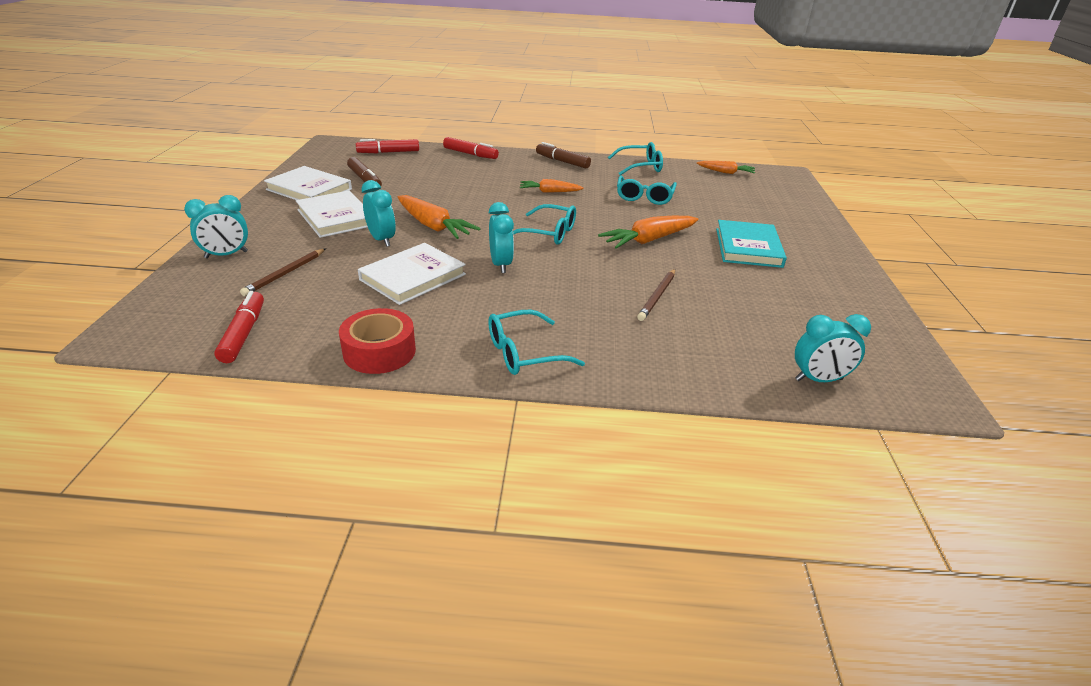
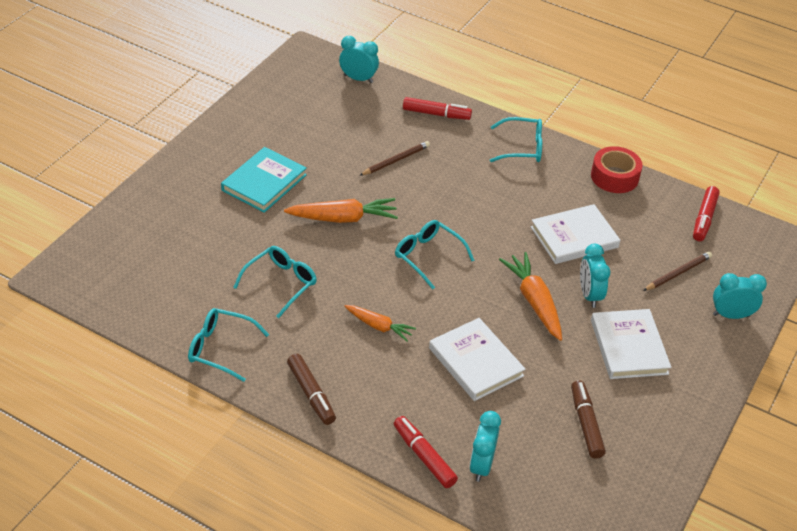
camera: 155 degrees left, 10 degrees up
white book [264,166,352,200] -> white book moved to [429,318,526,401]
red marker [356,139,419,153] -> red marker moved to [403,97,472,120]
turquoise clock [489,202,514,273] -> turquoise clock moved to [470,411,501,482]
orange carrot [697,161,755,174] -> none

